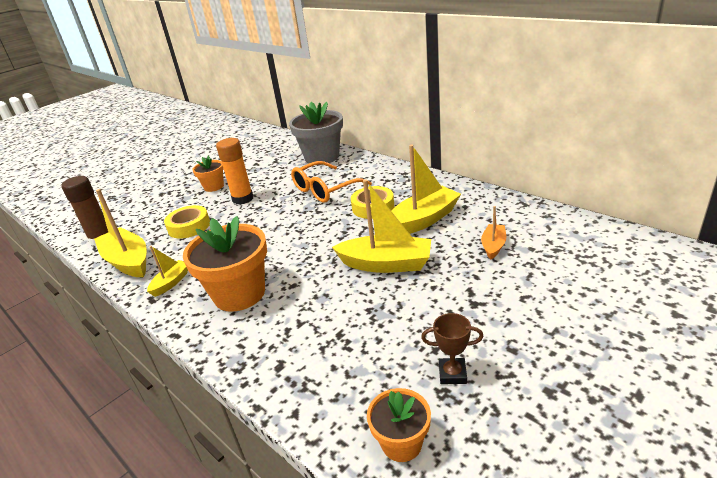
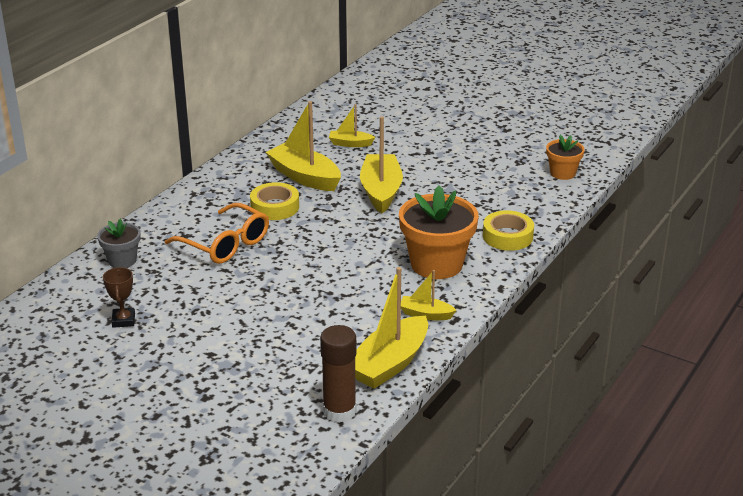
camera: 105 degrees left, 0 degrees up
yellow tape [164,205,210,239] -> yellow tape moved to [483,210,534,251]
orange flower pot [192,155,224,192] -> none
orange glue stick [216,138,254,205] -> none
grey flower pot [289,102,343,165] -> grey flower pot [97,219,141,268], size x0.54
brown trophy [421,313,484,384] -> brown trophy moved to [103,267,135,328]
orange boat [481,206,506,260] -> yellow boat [329,104,375,147]

